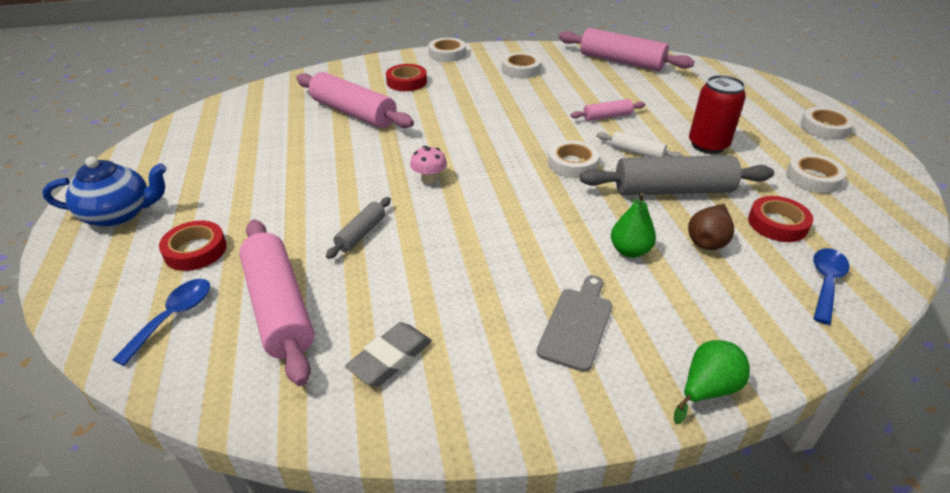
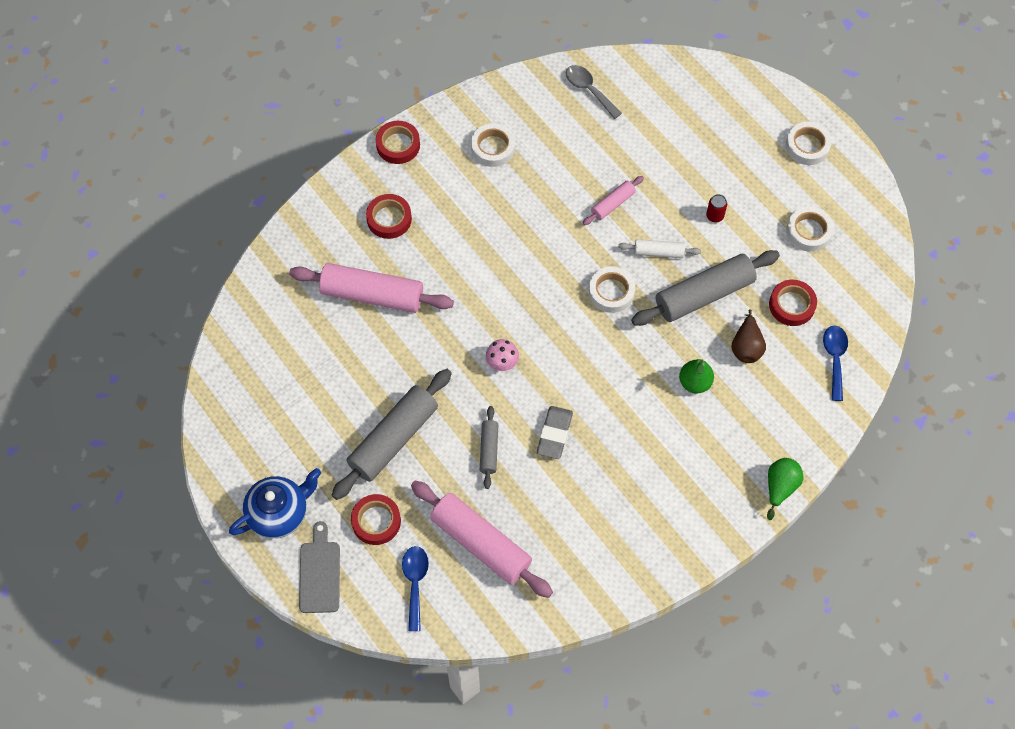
camera: 25 degrees left, 25 degrees up
grey eraser [345,322,432,386] -> grey eraser moved to [537,406,573,459]
white tape [428,38,466,62] -> red tape [376,121,420,164]
grey cutting board [536,275,612,372] -> grey cutting board moved to [299,521,340,613]
pink rolling pin [559,28,695,71] -> grey spoon [566,65,622,119]
red can [689,75,746,154] -> red can [706,194,727,222], size x0.47
none -> grey rolling pin [332,369,452,500]

